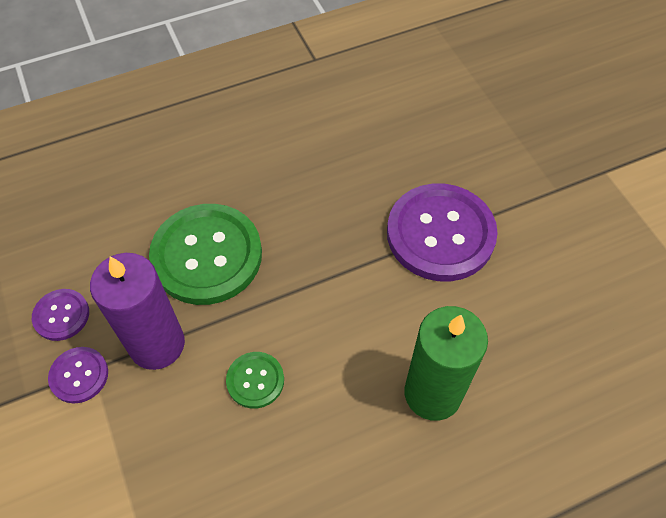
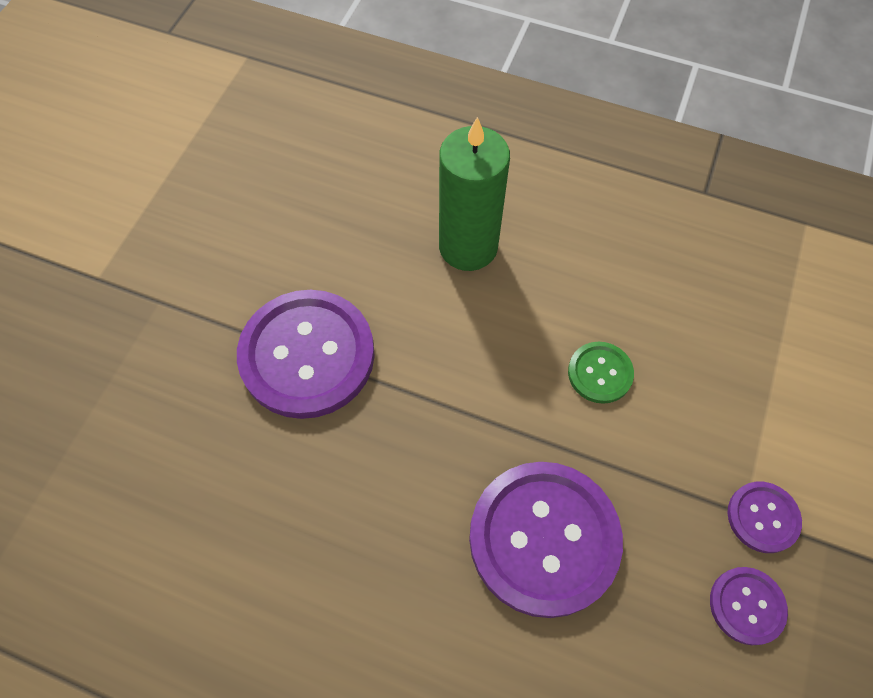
camera: 135 degrees left, 5 degrees up
purple candle [90,253,185,370] -> none
green button [149,204,262,305] -> purple button [469,462,623,618]

